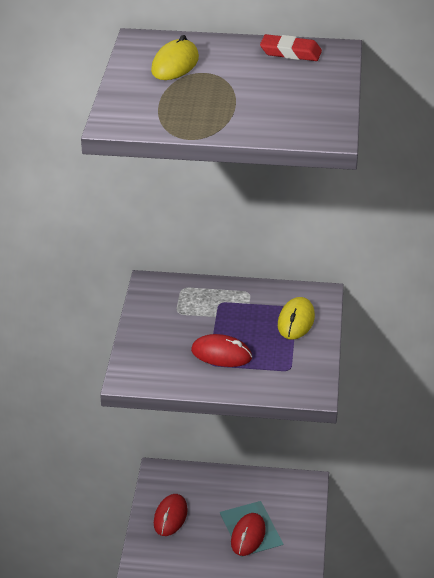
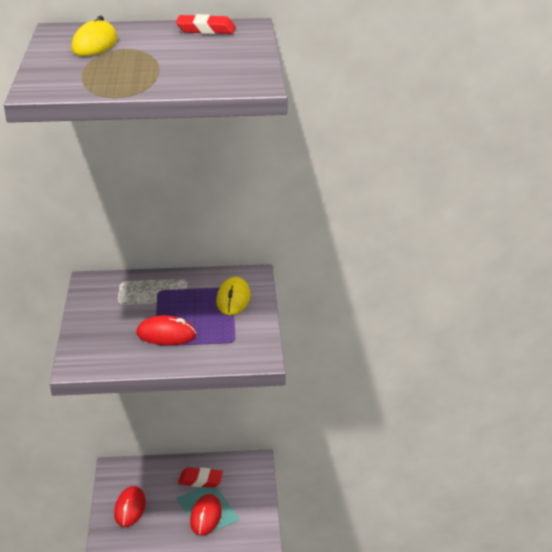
camera: 10 degrees left, 5 degrees down
none -> red eraser [178,467,223,488]

